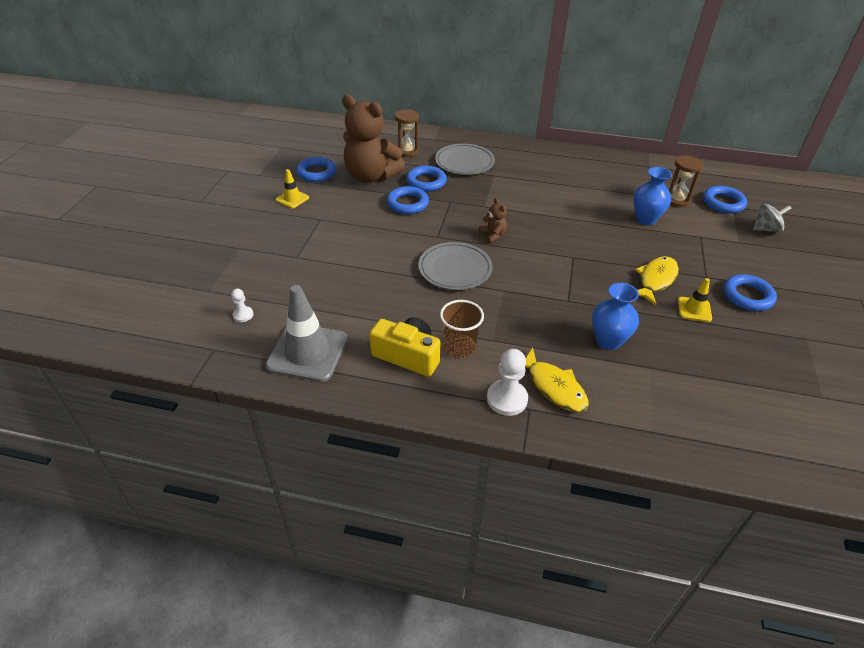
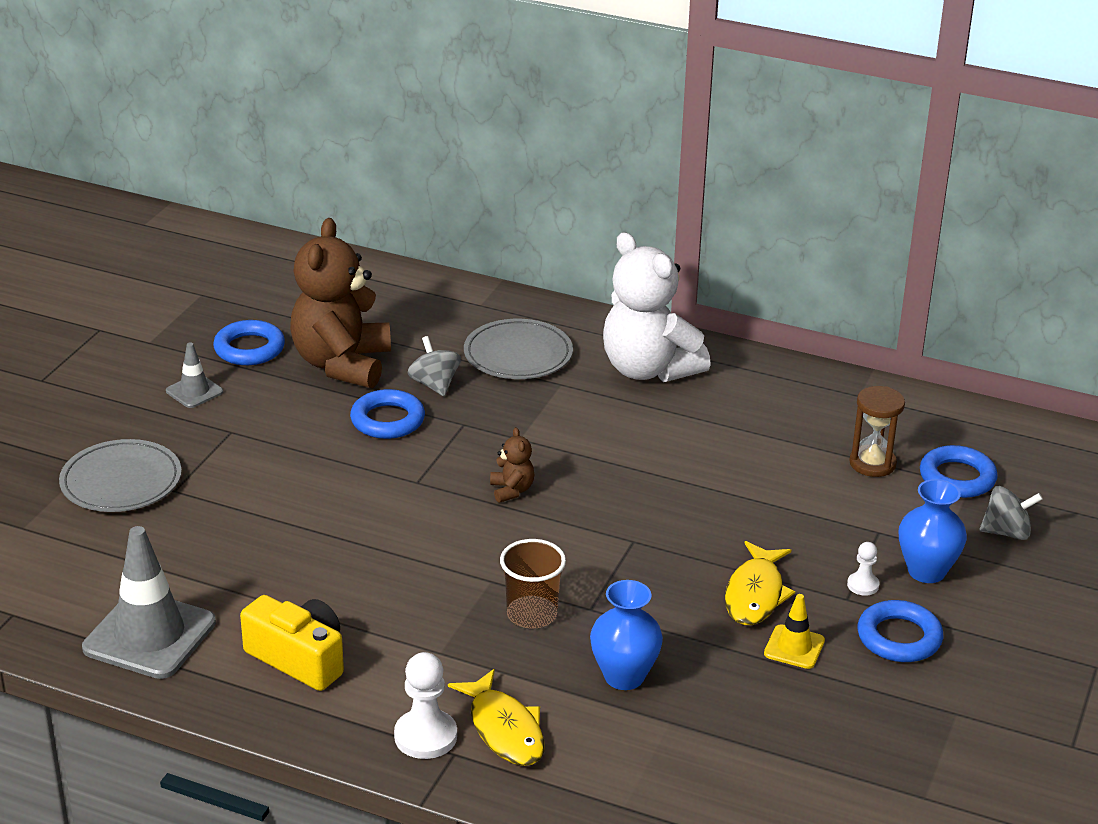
camera: 10 degrees right, 10 degrees down
white pawn [231,289,253,322] -> white pawn moved to [847,542,879,596]
yellow traffic cone [276,169,309,208] -> grey traffic cone [166,342,223,408]
brown teddy bear [342,95,405,182] -> brown teddy bear turned 60 degrees clockwise [290,218,391,388]
brown hourglass [395,109,419,157] -> none
blue ring [406,166,447,192] -> grey spinning top [408,336,461,396]
grey plate [418,242,493,290] -> grey plate moved to [59,439,182,512]
brown cup [440,300,484,358] -> brown cup moved to [500,539,566,628]
blue vase [633,167,672,225] -> blue vase moved to [899,479,967,583]
yellow fish [635,256,679,305] -> yellow fish turned 150 degrees clockwise [725,541,795,625]
none -> white teddy bear [603,232,711,382]

